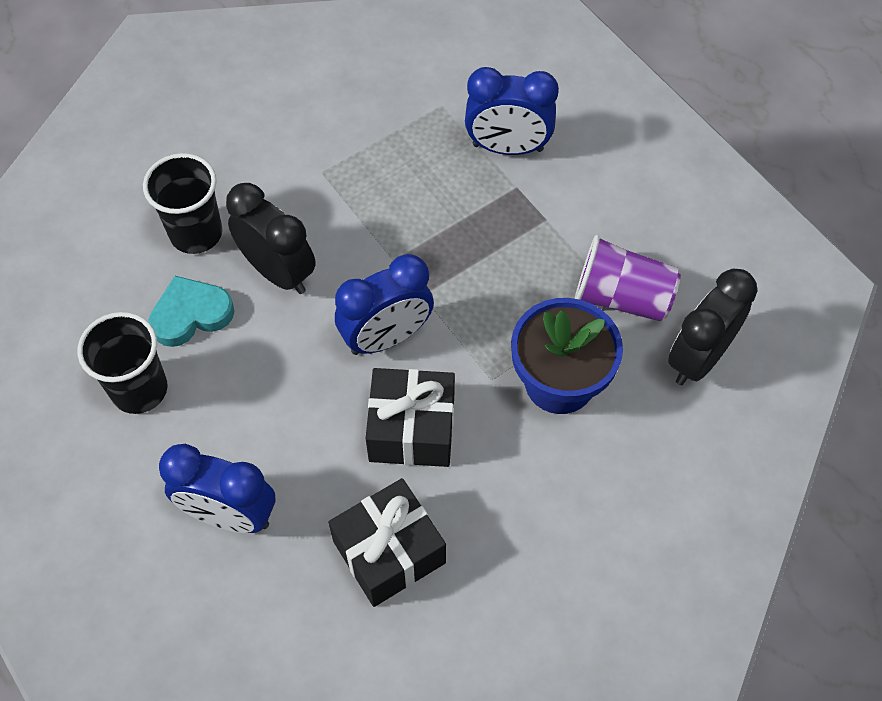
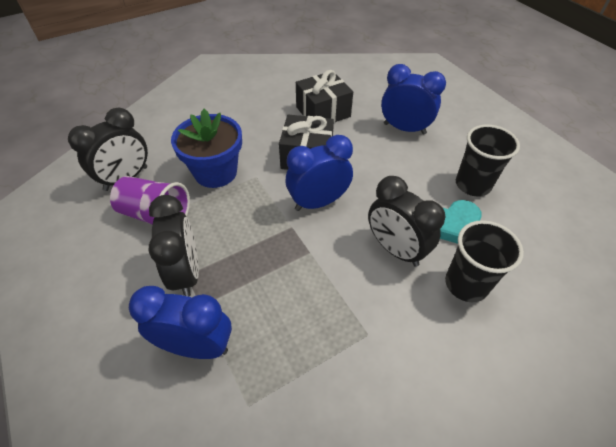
camera: 175 degrees left, 10 degrees down
none -> black clock [149,195,199,297]

